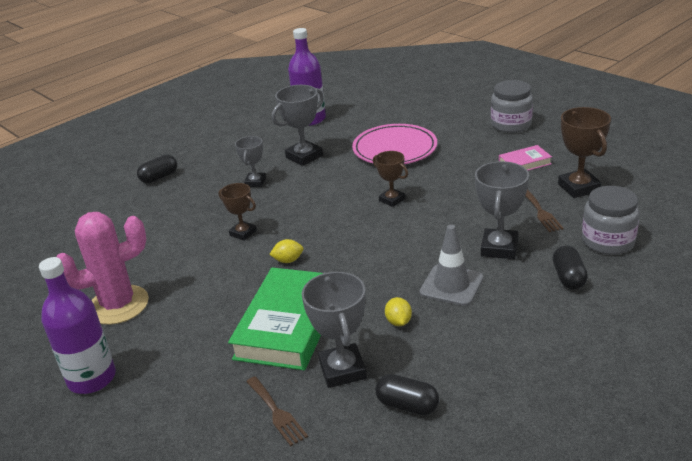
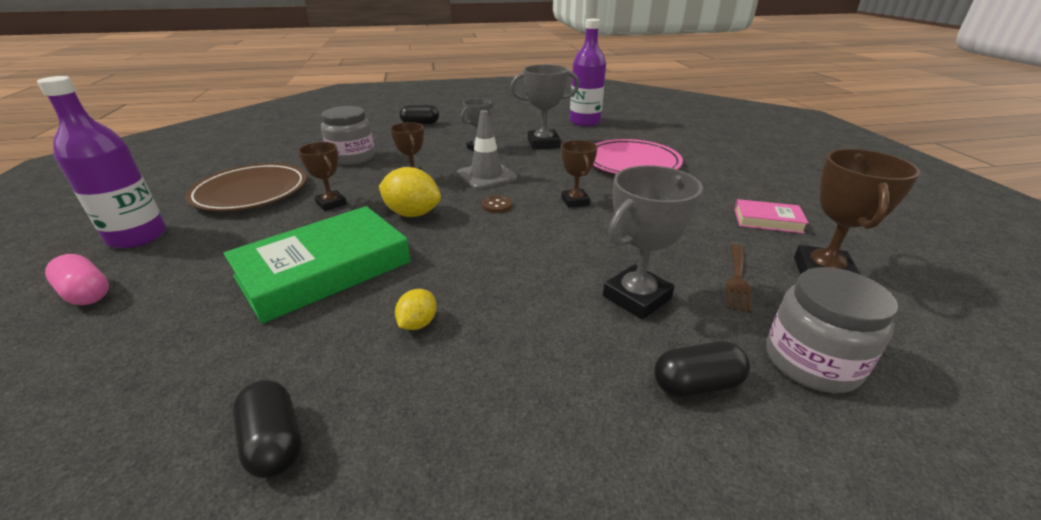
camera: 30 degrees right, 0 degrees up
pink cactus [56,212,149,325] -> brown plate [185,163,307,211]
brown fork [246,376,308,446] -> none
yellow lemon [269,239,303,263] -> yellow lemon [379,167,441,217], size x1.79
grey trophy [302,272,367,388] -> none
grey traffic cone [420,225,483,306] -> grey traffic cone moved to [457,110,517,190]
grey jar [491,80,533,133] -> grey jar moved to [321,106,375,165]
black capsule [553,245,588,290] -> black capsule turned 45 degrees clockwise [654,341,750,398]
none -> pink capsule [45,254,109,305]
none -> brown trophy [298,142,347,211]
none -> brown button [482,196,512,213]

